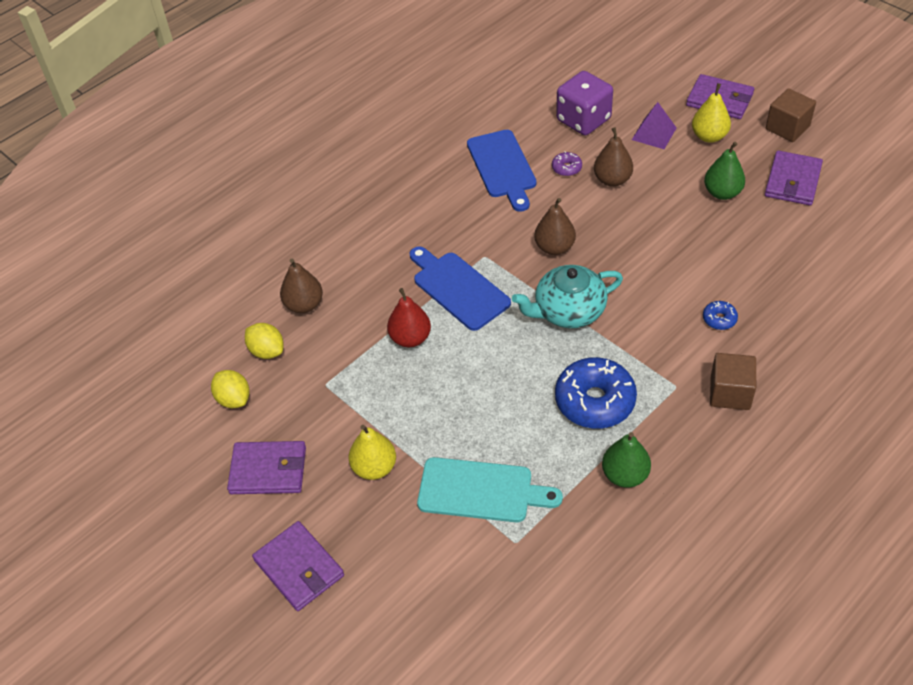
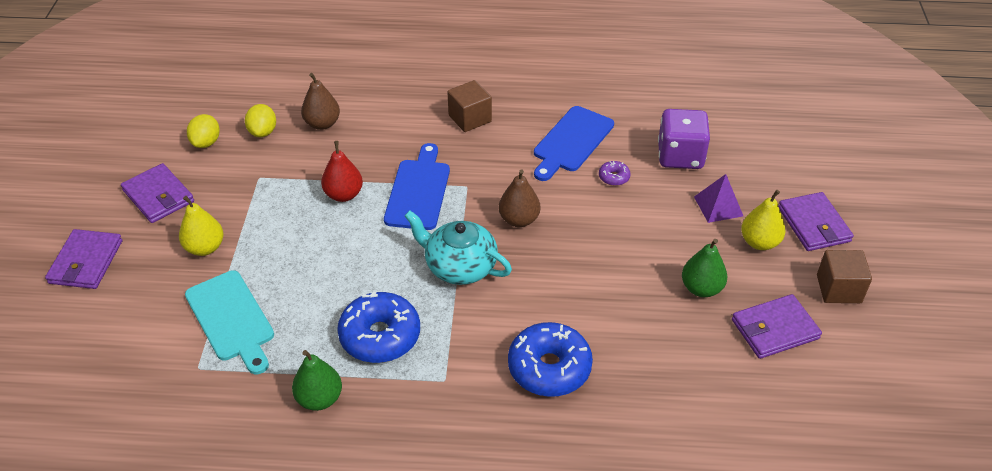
camera: 45 degrees right, 5 degrees down
brown pear [594,127,633,187] -> none
blue donut [703,301,738,330] -> blue donut [508,322,593,397], size x2.24
brown cube [710,353,756,410] -> brown cube moved to [447,80,492,132]

